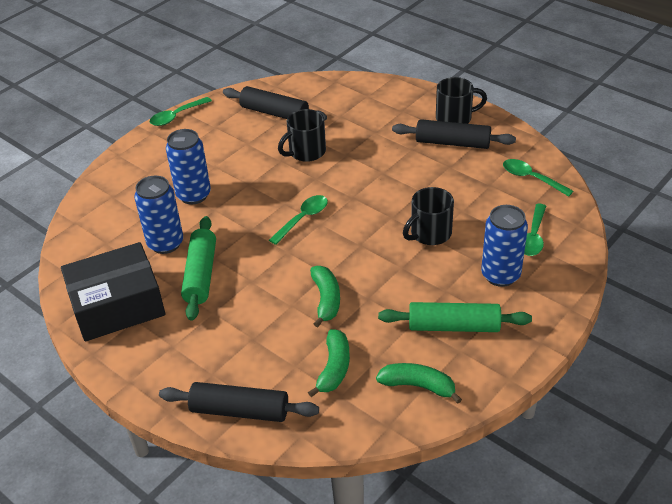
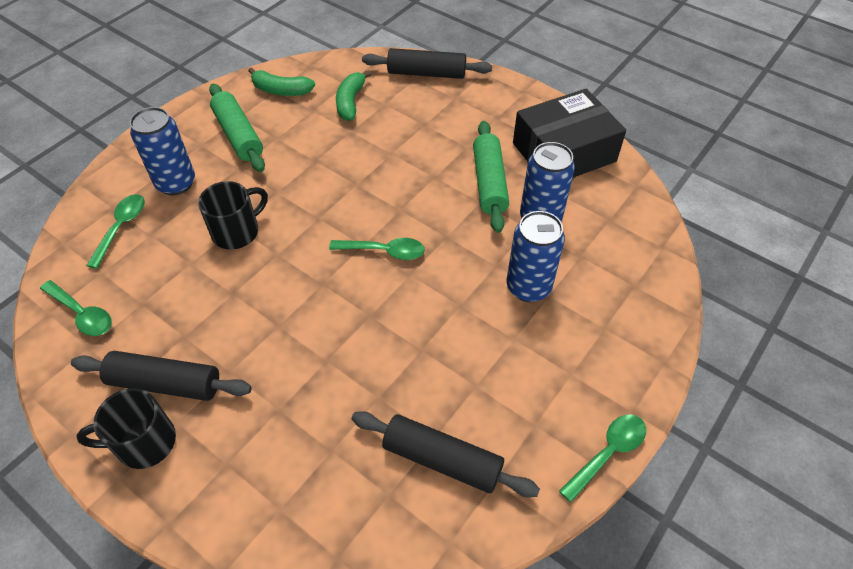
camera: 175 degrees right, 10 degrees up
green spoon [269,195,328,245] -> green spoon turned 120 degrees counterclockwise [329,238,425,260]
black mug [278,109,326,162] -> none
green banana [310,266,340,327] -> none
green rolling pin [378,302,532,332] -> green rolling pin turned 60 degrees clockwise [209,83,265,172]

